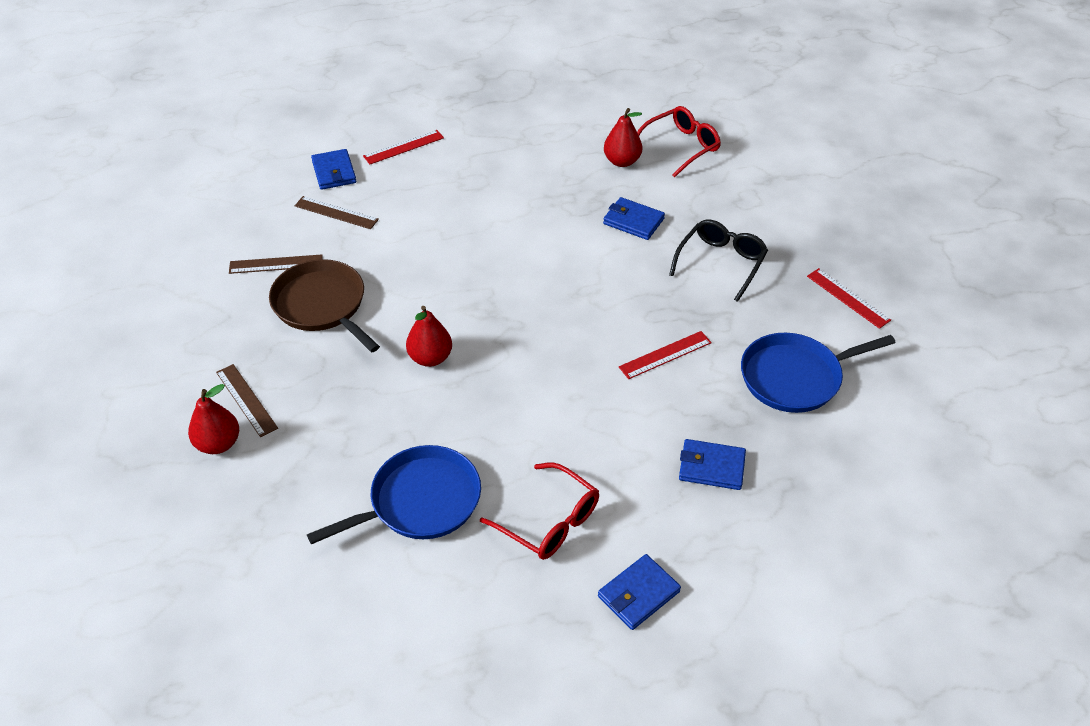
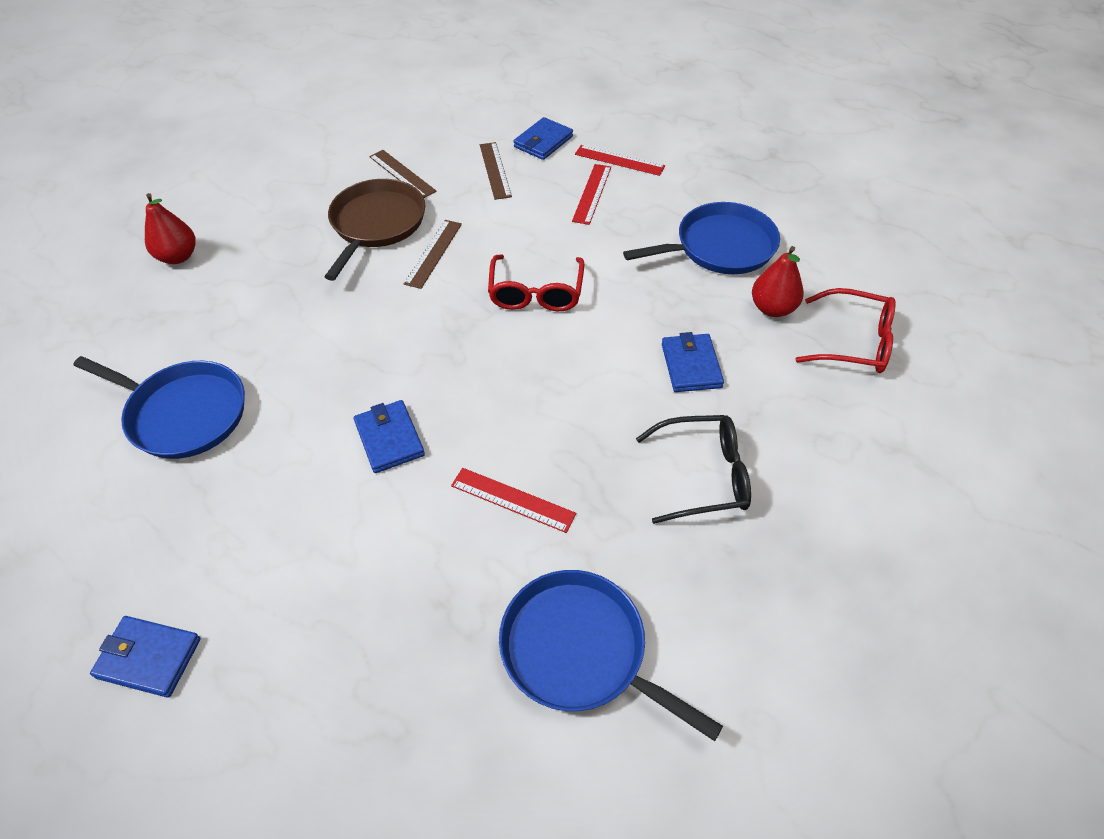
camera: 55 degrees right, 5 degrees up
brown ruler [216,364,278,437] -> brown ruler moved to [404,220,462,289]
red pear [406,306,452,367] -> none
red glasses [480,462,599,560] -> red glasses moved to [488,254,584,311]
blue wallet [679,439,746,490] -> blue wallet moved to [354,400,425,473]
red ruler [807,268,891,329] -> red ruler moved to [572,164,611,225]
none -> blue pan [623,202,780,274]

